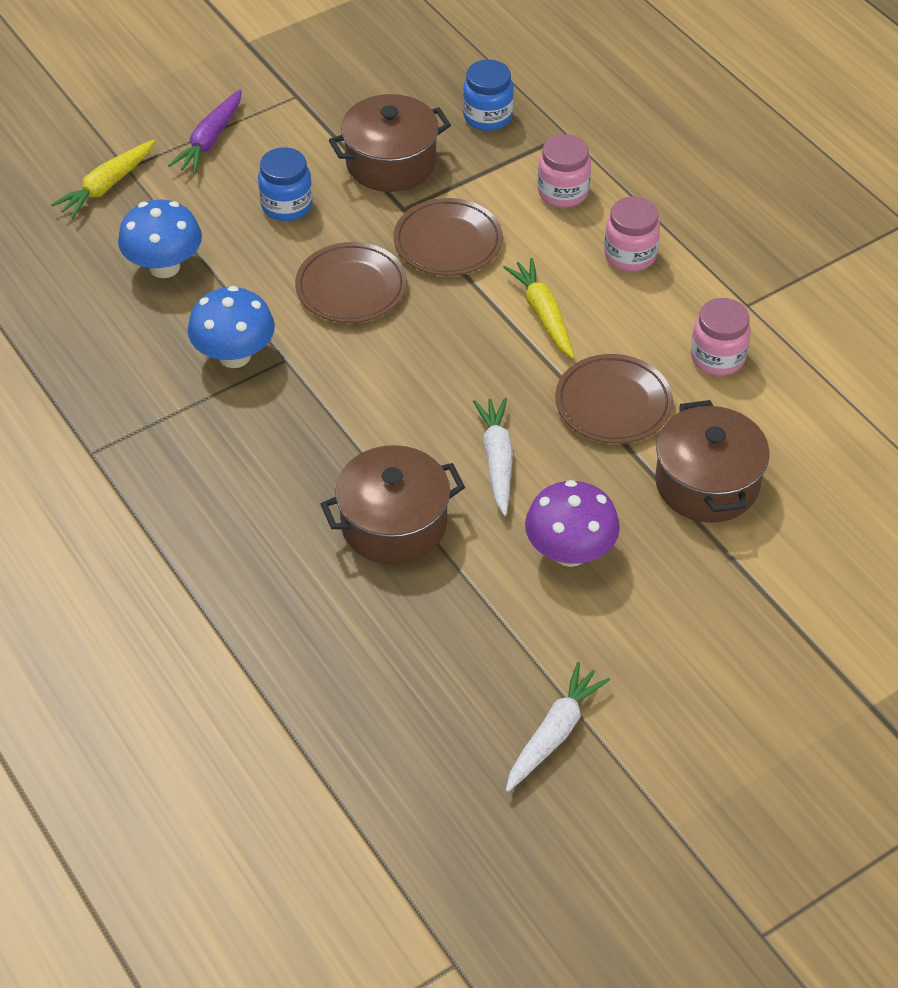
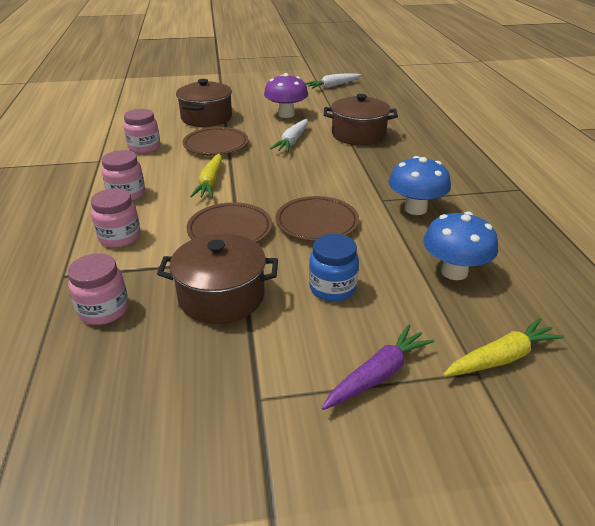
camera: 155 degrees left, 15 degrees down
blue jar [463,60,514,131] -> pink jar [67,253,129,325]

